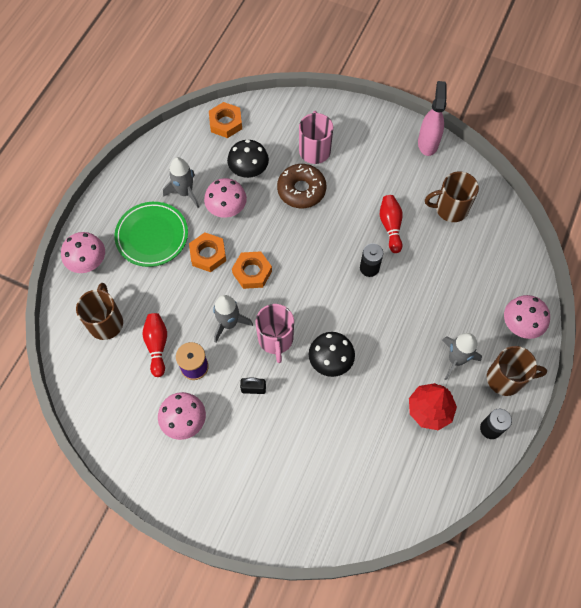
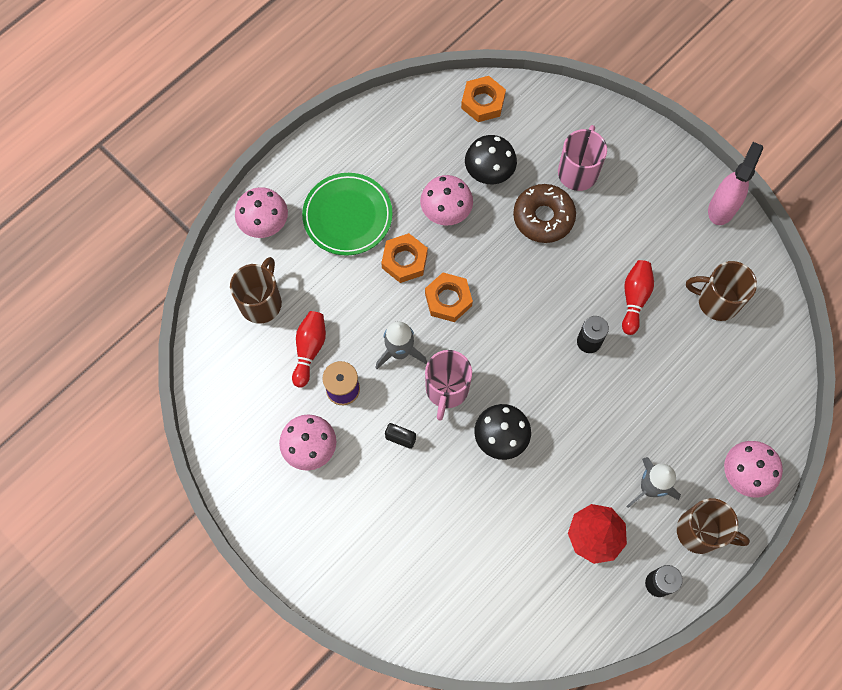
camera: 20 degrees right, 5 degrees up
grey rocket [163,157,199,208] -> none

